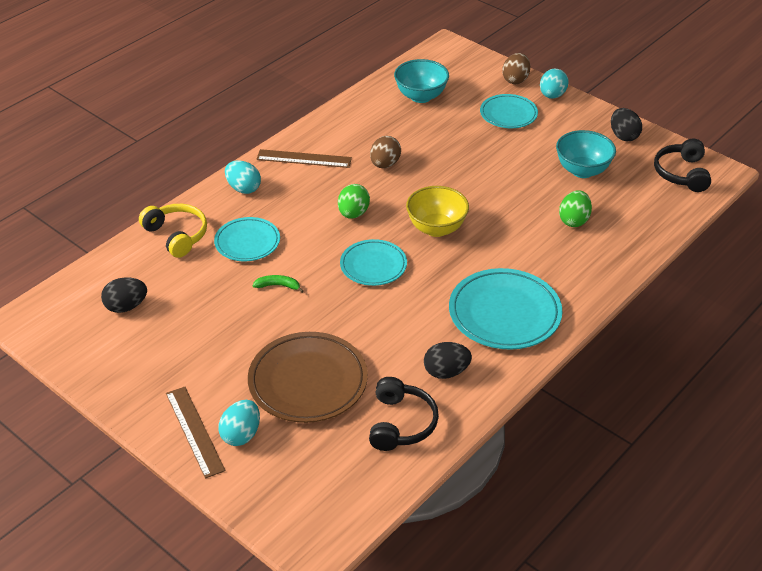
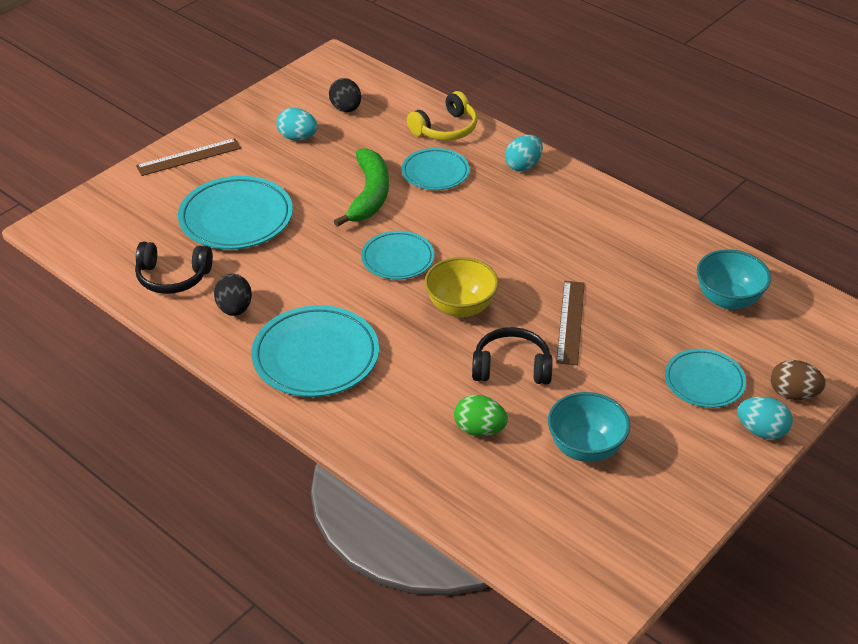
camera: 90 degrees right, 0 degrees up
turquoise egg [218,400,260,446] -> turquoise egg moved to [276,108,318,141]
brown plate [248,332,368,423] -> turquoise plate [178,176,293,249]
green banana [252,275,304,293] -> green banana [334,148,389,227], size x2.28
brown ruler [256,149,352,168] -> brown ruler moved to [556,281,585,365]
green egg [338,184,370,219] -> none
brown egg [370,136,401,168] -> none
black egg [611,108,642,141] -> none
black headphones [654,139,711,192] -> black headphones moved to [472,327,552,385]

